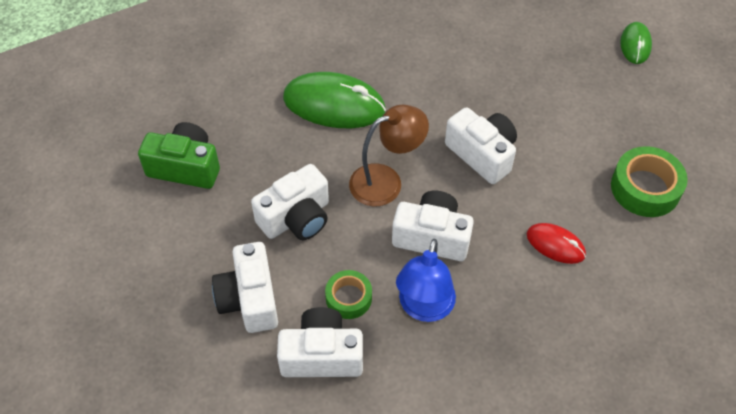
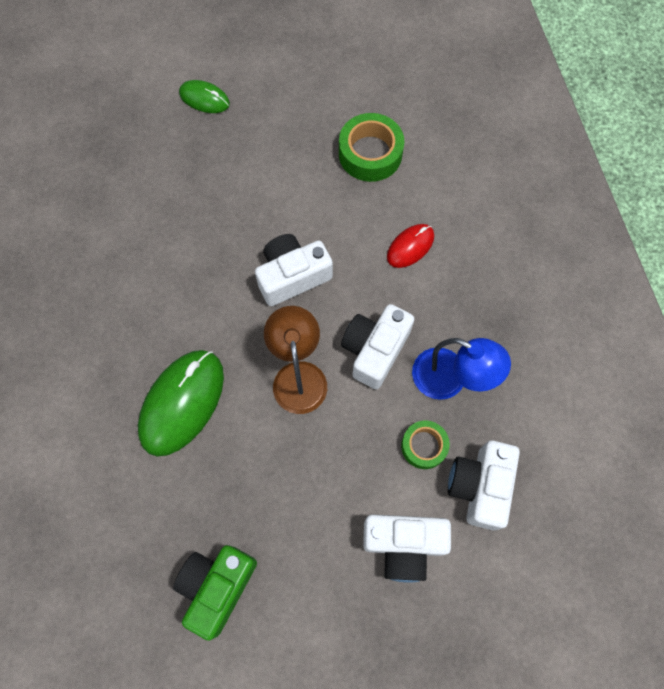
camera: 75 degrees left, 15 degrees up
white camera [251,164,329,240] -> none

